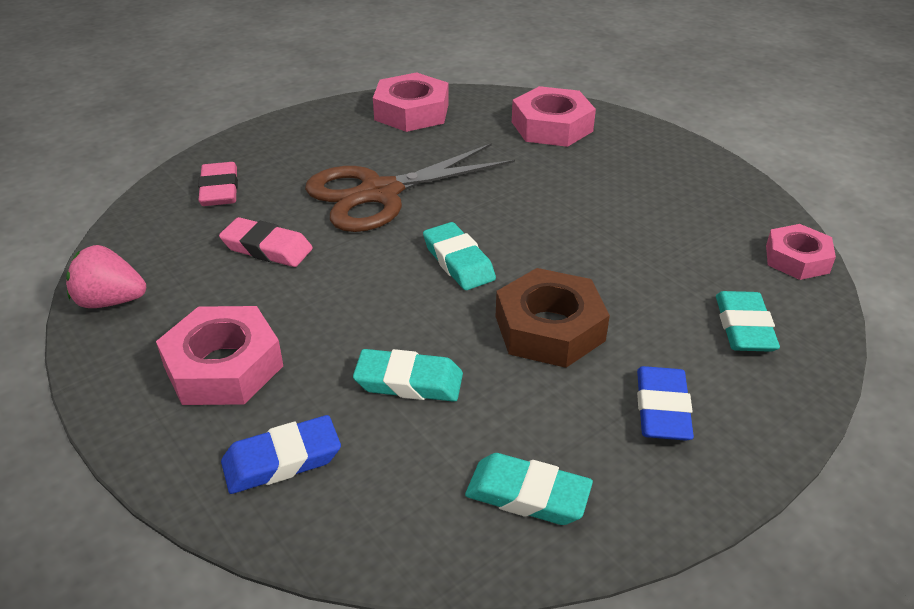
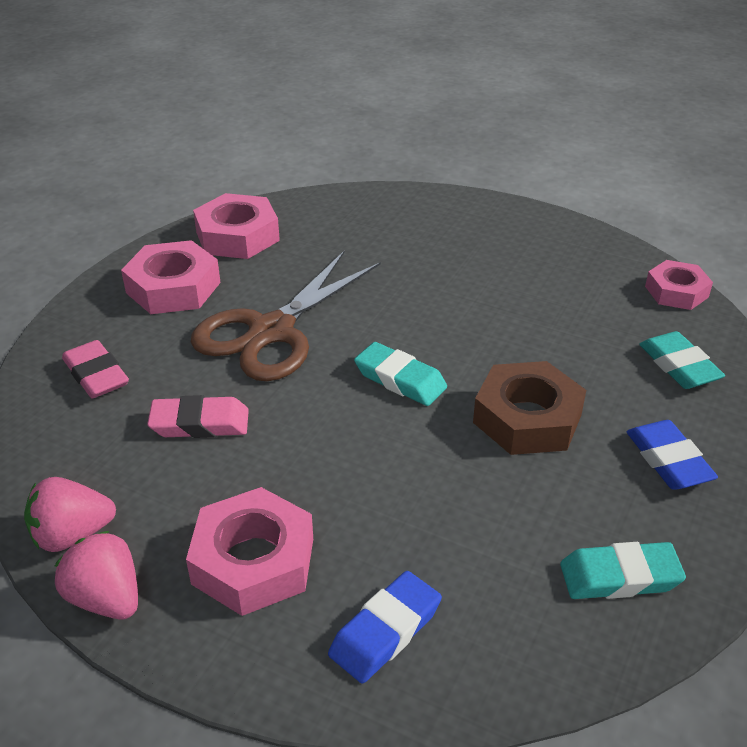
camera: 25 degrees left, 0 degrees up
turquoise eraser [353,349,463,402] -> none
pink nut [512,86,596,147] -> pink nut moved to [121,240,221,314]
none -> pink strawberry [55,531,138,620]

